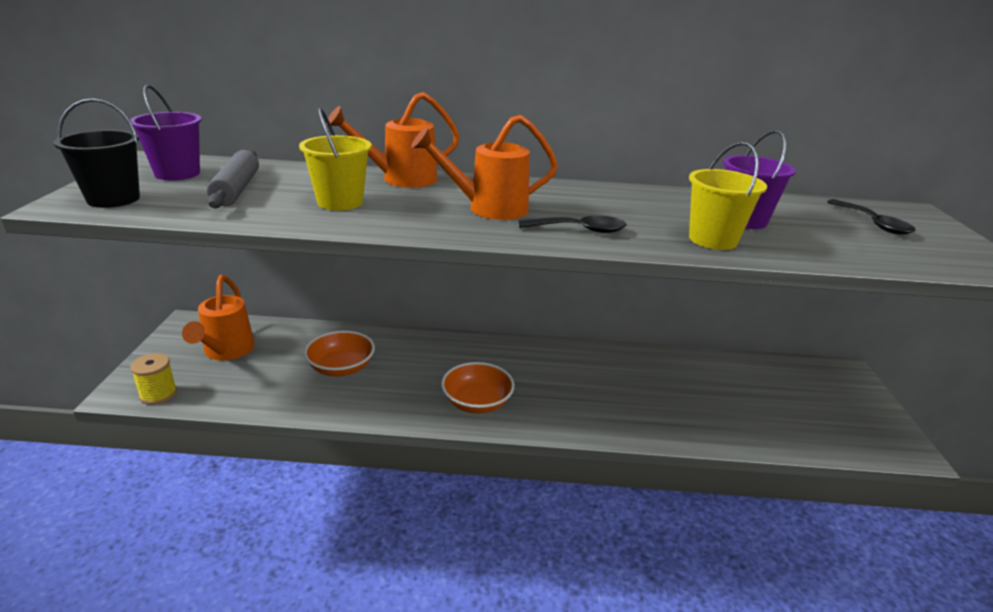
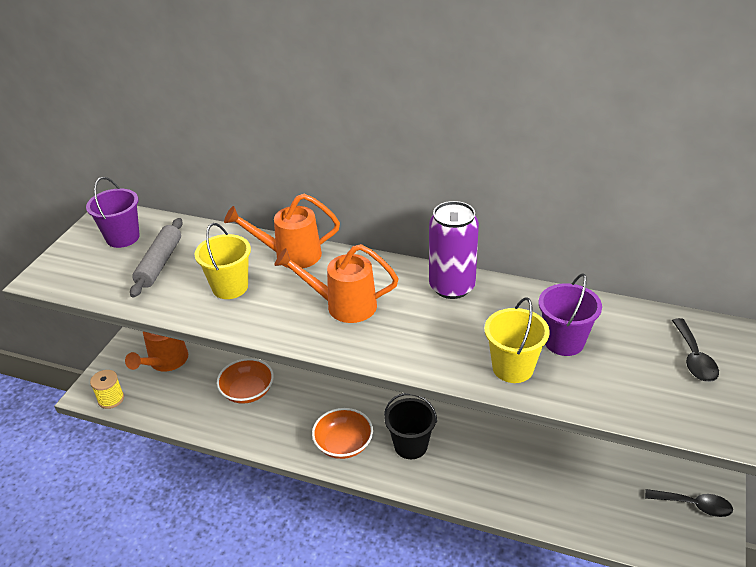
camera: 20 degrees right, 10 degrees up
black bucket [54,98,140,208] -> black bucket moved to [384,393,437,459]
black spoon [519,216,627,233] -> black spoon moved to [645,489,733,517]
none -> purple can [429,201,479,299]

